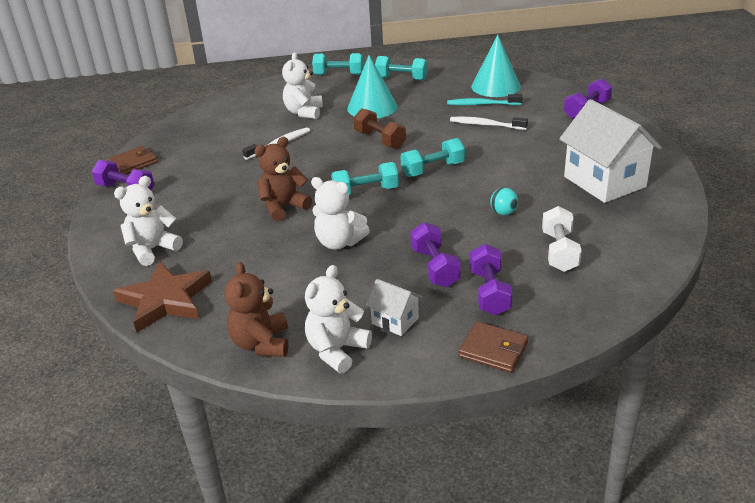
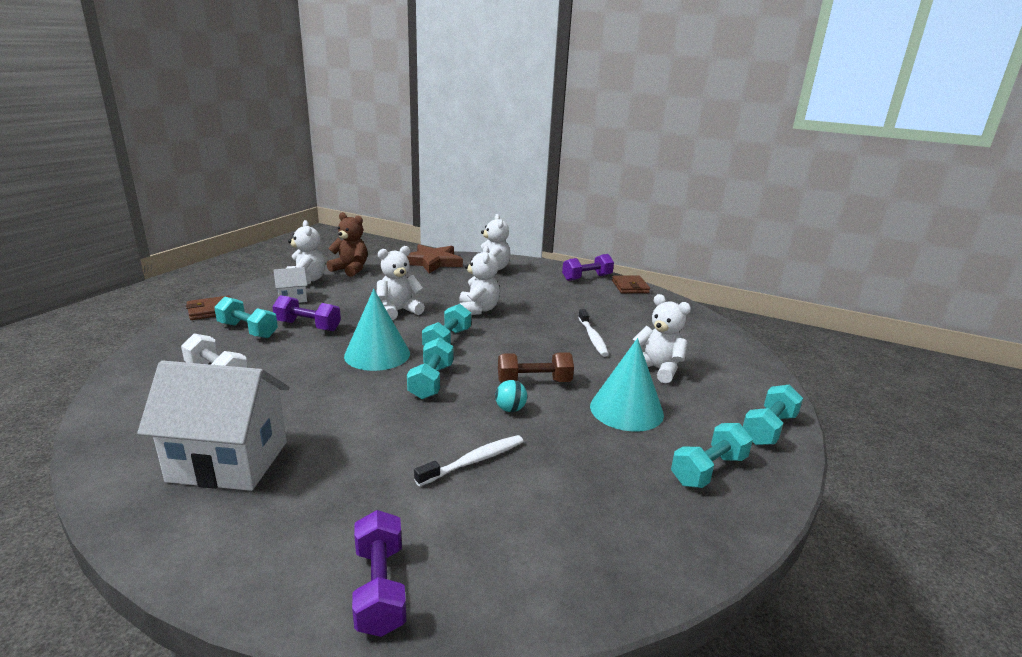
camera: 120 degrees right, 10 degrees down
brown teddy bear [255,137,312,221] -> white teddy bear [459,246,500,315]
turquoise toothbrush [447,94,523,105] -> none
purple dumbbell [470,244,513,315] -> turquoise dumbbell [214,297,278,338]
turquoise cone [471,35,521,97] -> turquoise cone moved to [344,289,410,371]
turquoise ball [490,188,518,215] -> turquoise ball moved to [495,380,527,412]

